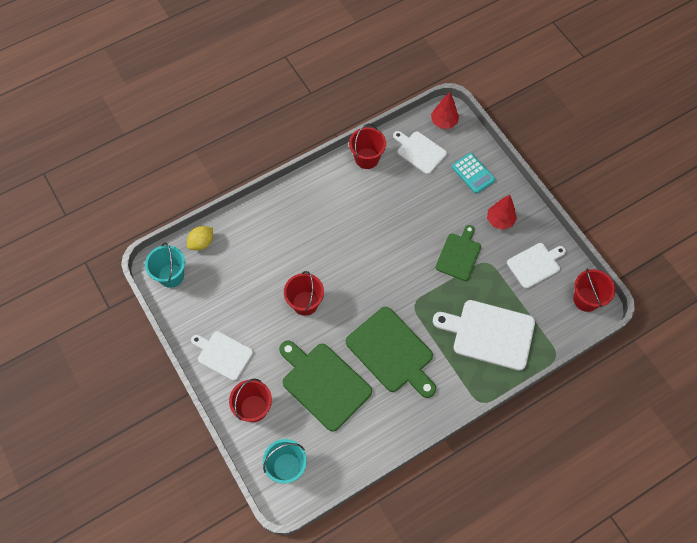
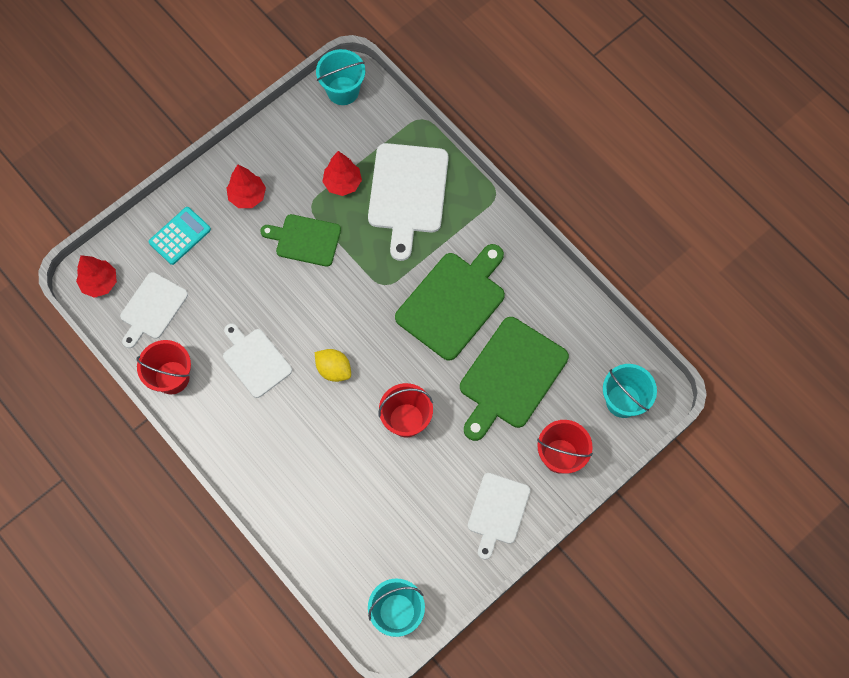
camera: 100 degrees left, 5 degrees up
yellow lemon [187,226,213,250] -> yellow lemon moved to [315,349,351,382]
white cutting board [507,243,566,289] -> white cutting board moved to [223,323,292,398]
red bucket [573,268,615,312] -> turquoise bucket [316,49,365,105]
none -> red tree [322,151,362,196]

